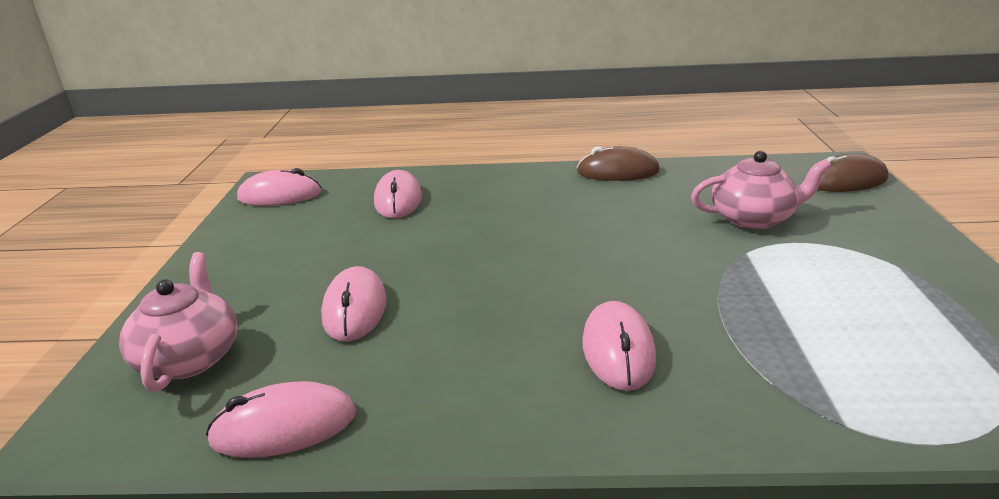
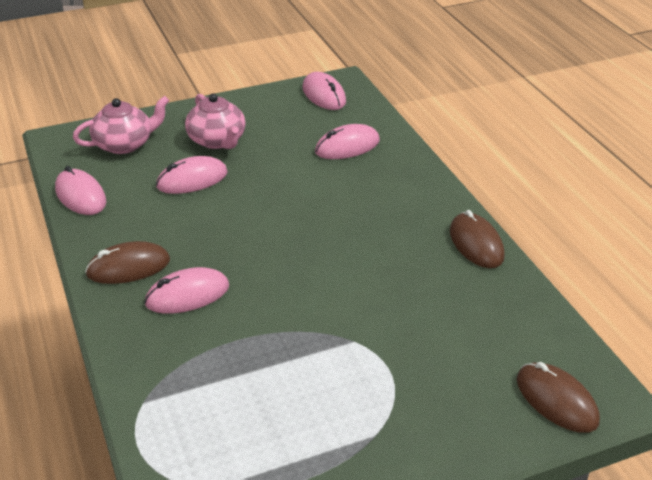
camera: 65 degrees right, 10 degrees up
pink teapot [691,151,831,229] -> pink teapot moved to [185,94,246,149]
none -> brown mouse [85,241,170,284]

